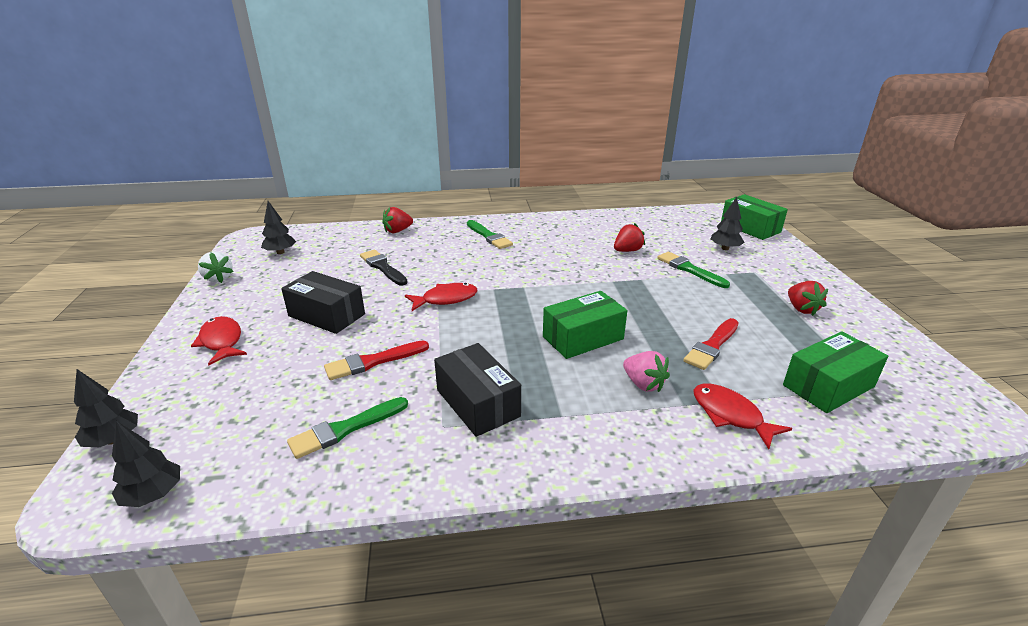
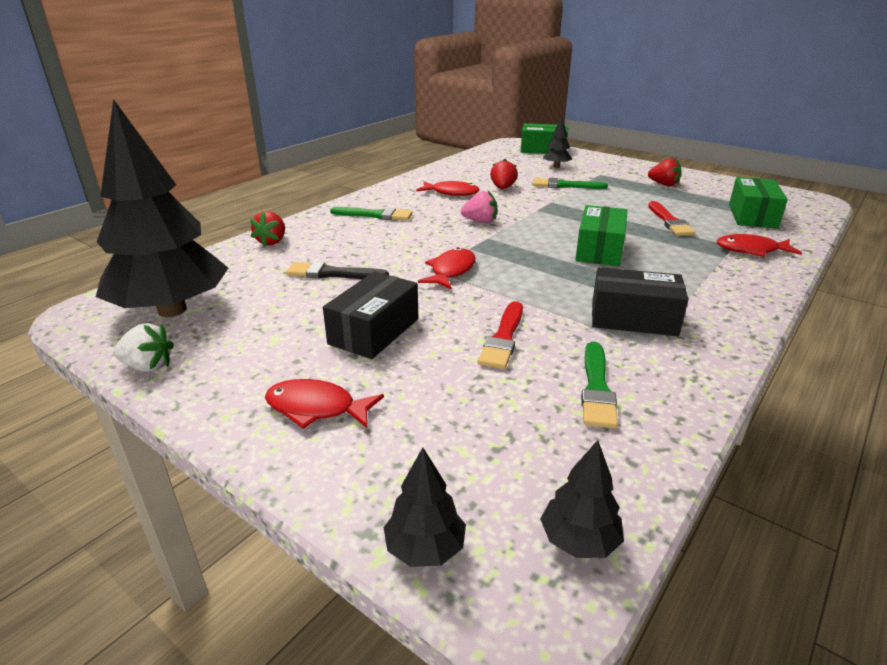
camera: 45 degrees left, 0 degrees up
black tree [261,201,296,254] -> black tree [96,99,228,317], size x2.45
black box [281,271,365,334] -> black box turned 45 degrees counterclockwise [323,272,418,359]
pink strawberry [623,351,670,392] -> pink strawberry moved to [461,191,497,223]
none -> red fish [416,181,479,196]

